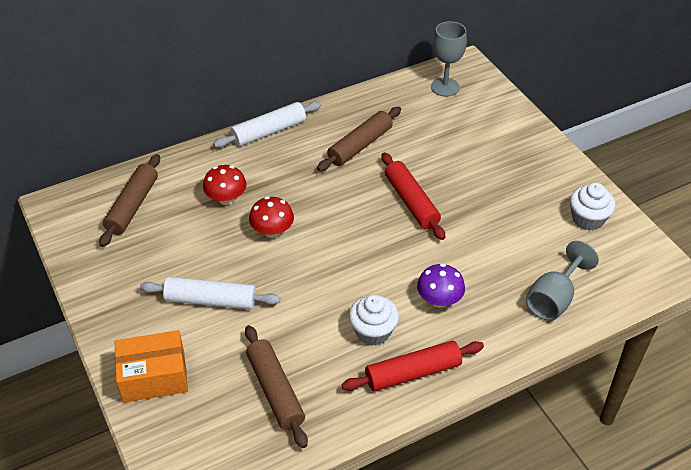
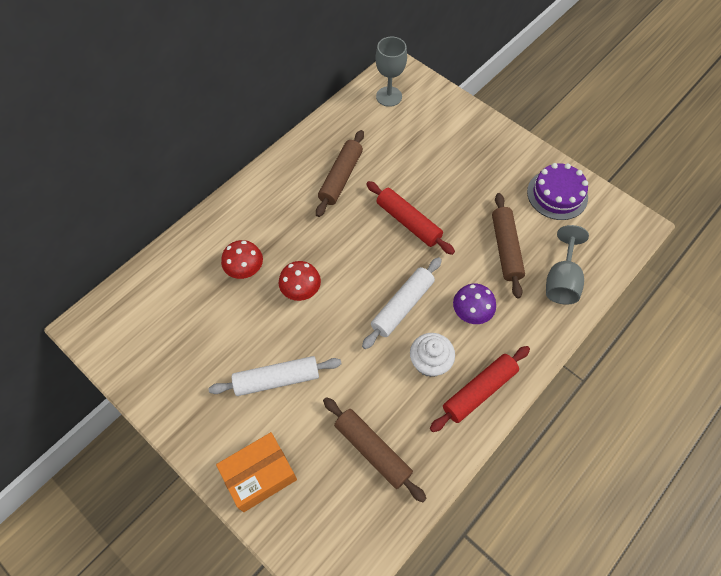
camera: 20 degrees left, 15 degrees up
brown rolling pin [99,154,160,247] -> brown rolling pin moved to [492,193,525,298]
white rolling pin [213,101,321,148] -> white rolling pin moved to [362,257,442,349]
white cupcake [570,183,615,231] -> purple cake [527,163,588,220]

